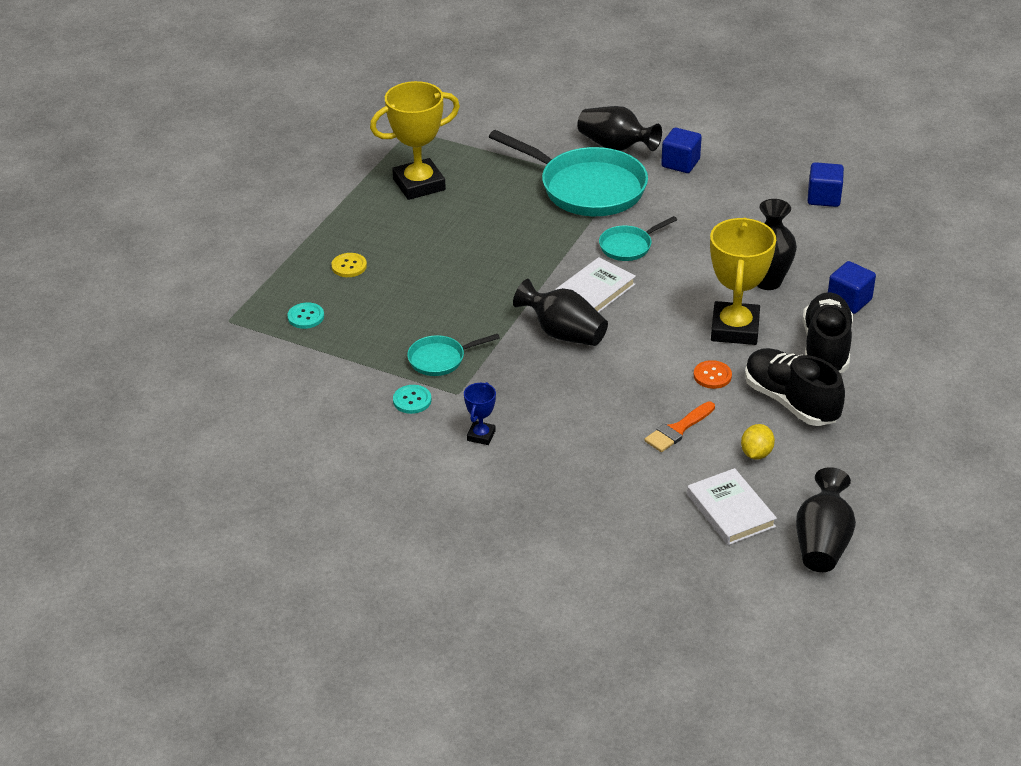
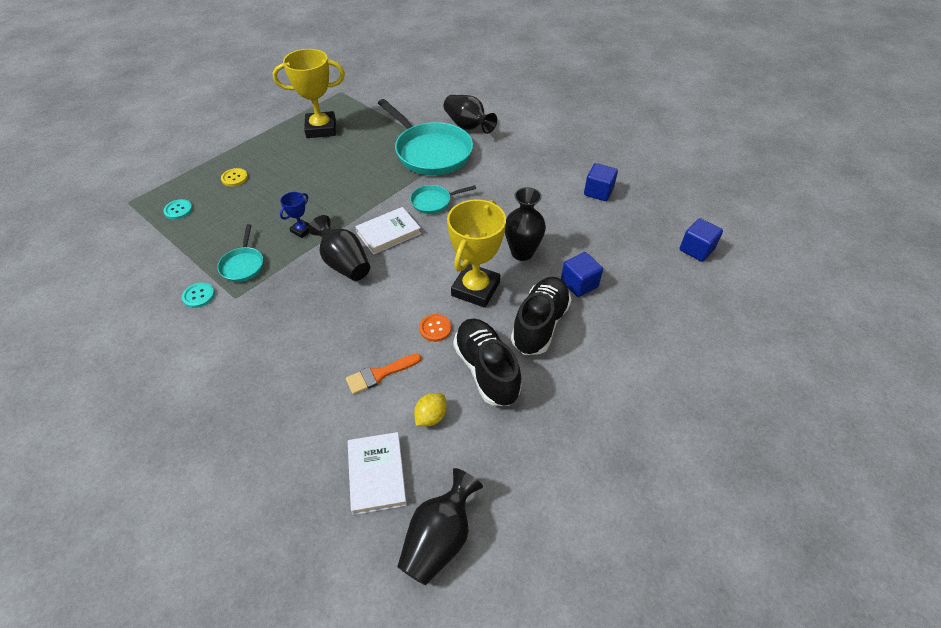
camera: 15 degrees right, 10 degrees up
turquoise pan [407,334,500,376] -> turquoise pan turned 90 degrees counterclockwise [217,224,263,282]
blue trophy [464,382,496,445] -> blue trophy moved to [280,192,310,238]
blue cube [661,128,702,173] -> blue cube moved to [680,218,723,262]

